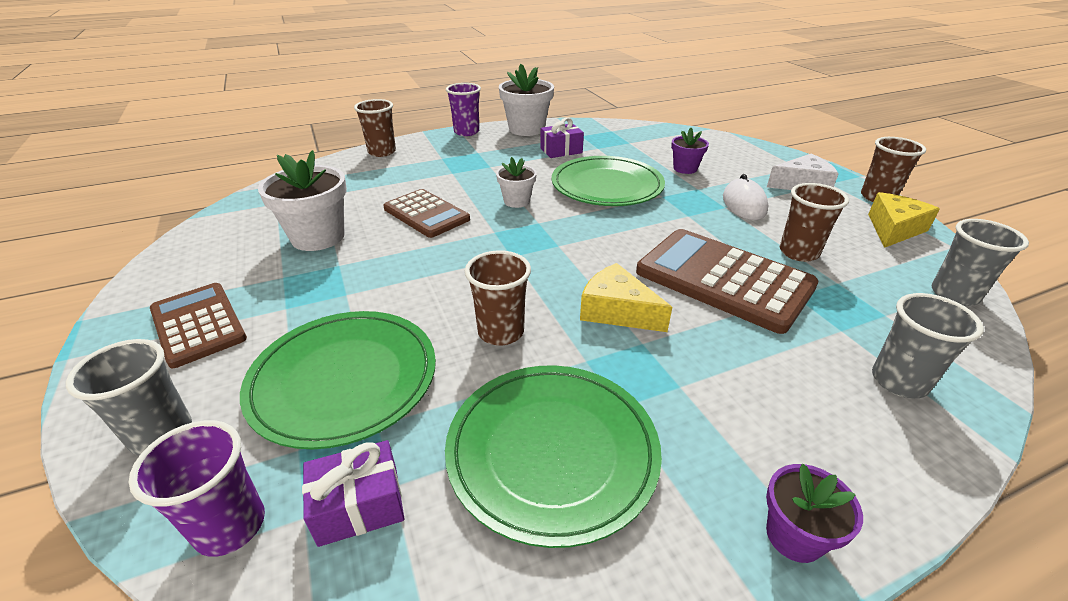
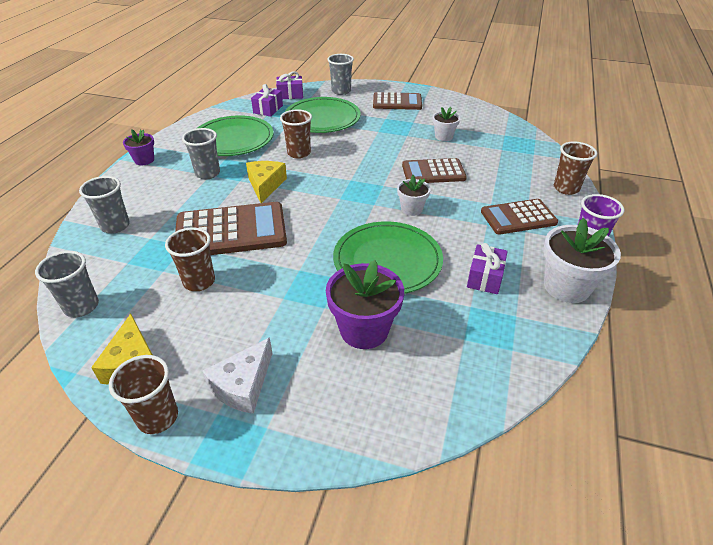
camera: 130 degrees right, 5 degrees up
purple cup [128,420,265,557] -> purple gift [276,71,303,99]
white flower pot [258,150,347,251] -> white flower pot [433,107,460,141], size x0.57
yellow cheese [580,263,672,332] -> yellow cheese turned 75 degrees counterclockwise [246,161,287,203]
purple flower pot [671,128,709,174] -> purple flower pot [326,260,404,349], size x1.76
white mouse [723,174,769,220] -> none
none -> grey cup [182,128,220,180]
none -> brown calculator [481,199,558,235]

